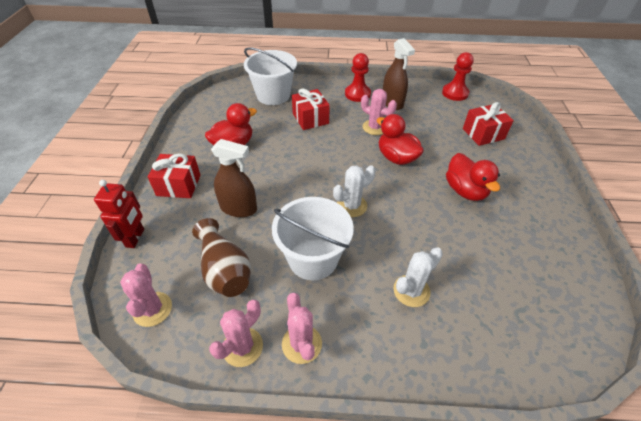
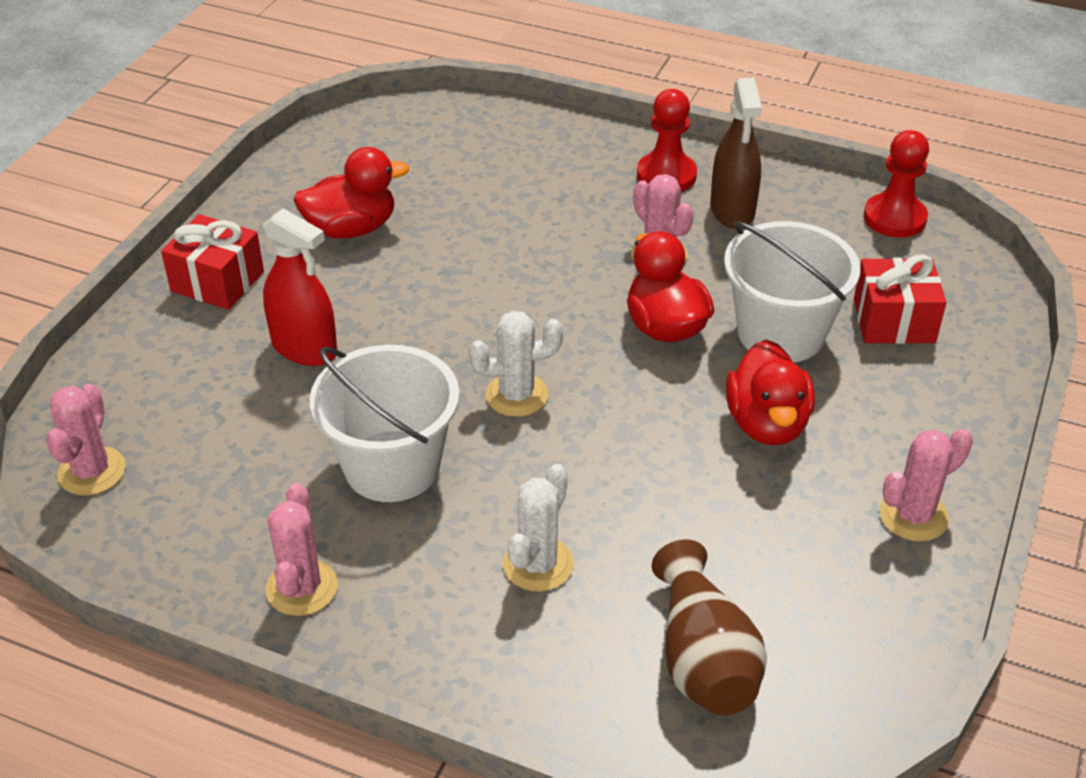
camera: 20 degrees right, 5 degrees down
red robot [94,180,144,248] -> none
brown vase [192,218,251,297] -> brown vase moved to [652,540,767,715]
pink cactus [209,300,263,367] -> pink cactus moved to [879,428,973,542]
brown spray bottle [211,139,257,217] -> red spray bottle [263,208,337,366]
white bucket [244,48,297,105] -> white bucket moved to [724,221,860,362]
red gift [292,88,330,130] -> none
white cactus [393,247,443,307] -> white cactus turned 45 degrees counterclockwise [503,464,574,592]

